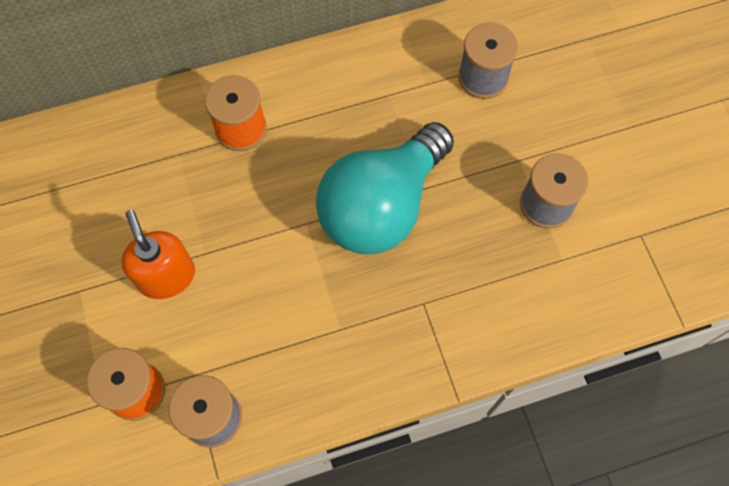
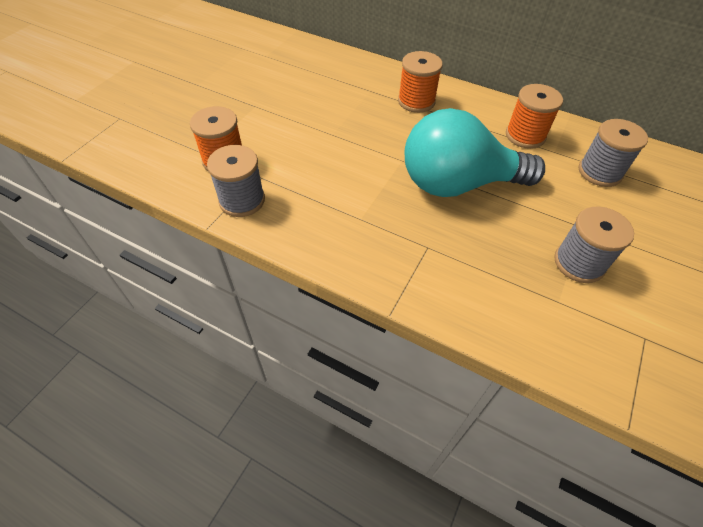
camera: 45 degrees right, 15 degrees down
orange soap dispenser [121,210,195,299] -> none
none -> orange spool [506,84,563,149]

